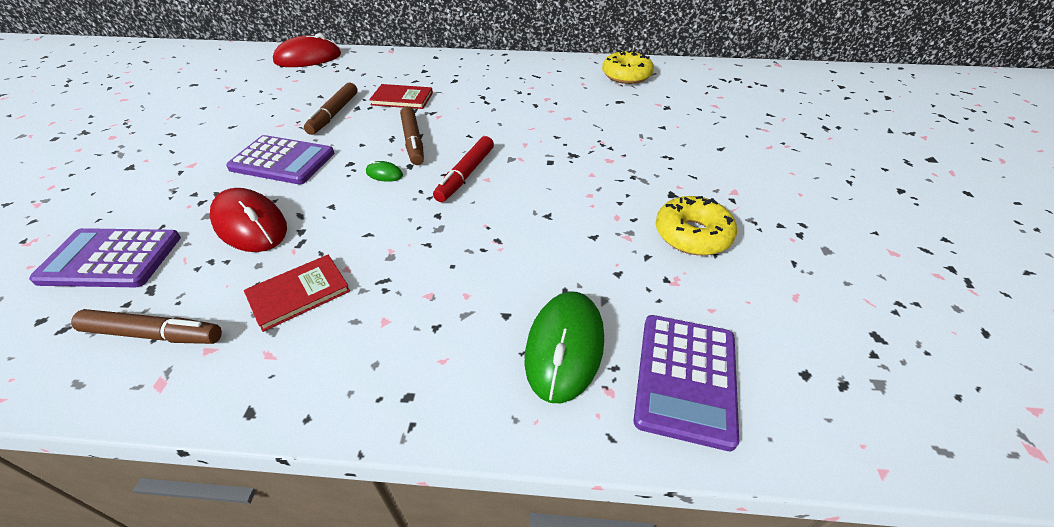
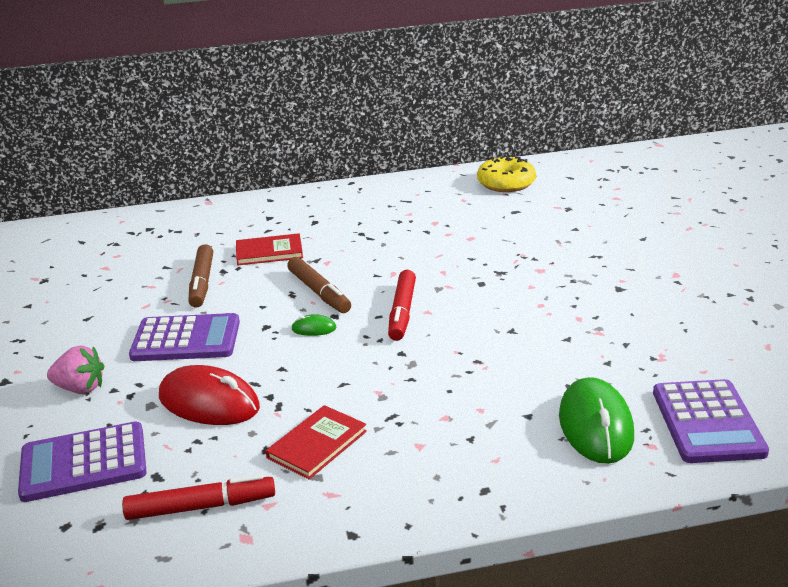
camera: 15 degrees left, 15 degrees down
brown marker [71,309,222,344] -> red marker [122,474,275,520]
red mouse [273,33,341,67] -> none
yellow donut [656,196,737,255] -> none
none -> pink strawberry [47,345,104,394]

